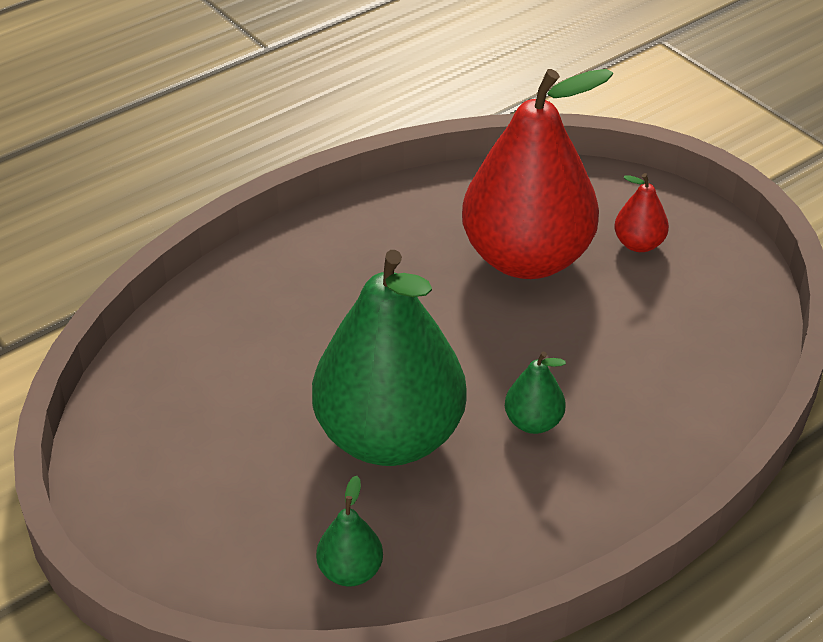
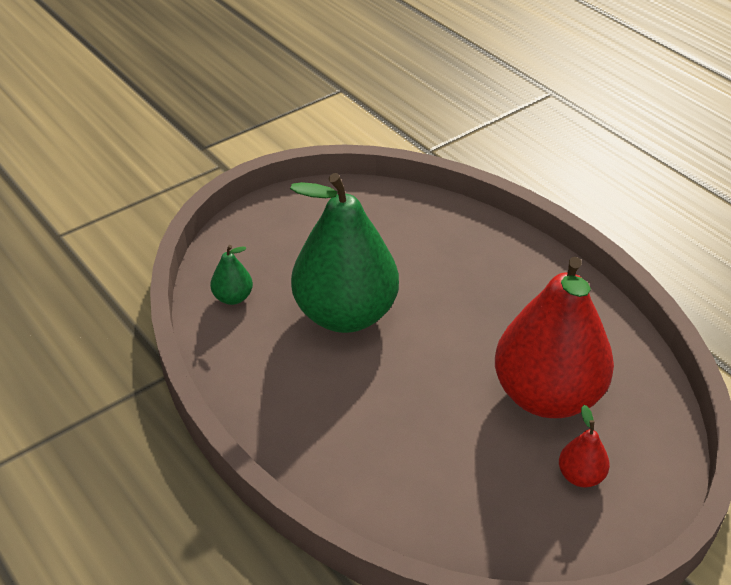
camera: 90 degrees right, 0 degrees up
green pear [505,351,566,434] -> none

